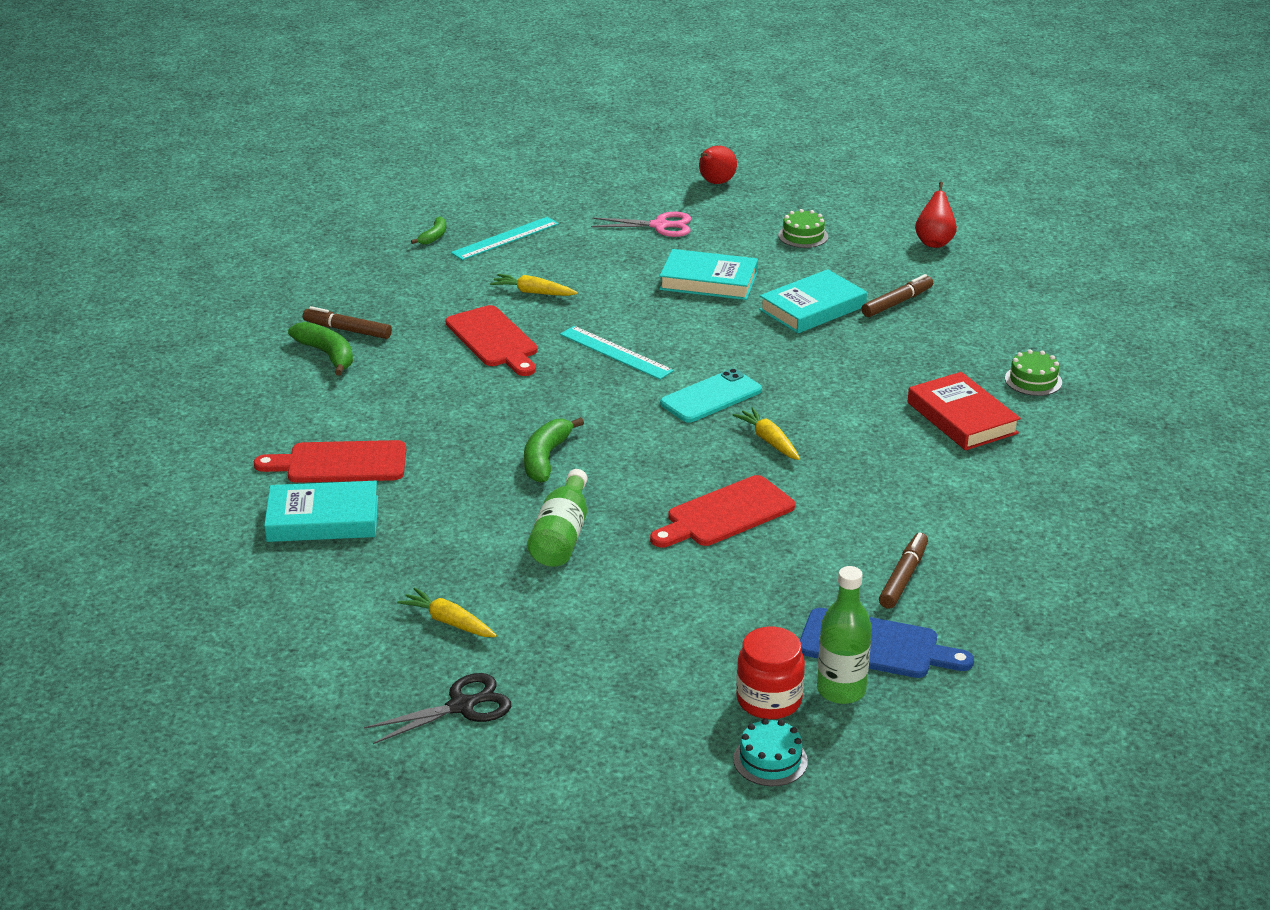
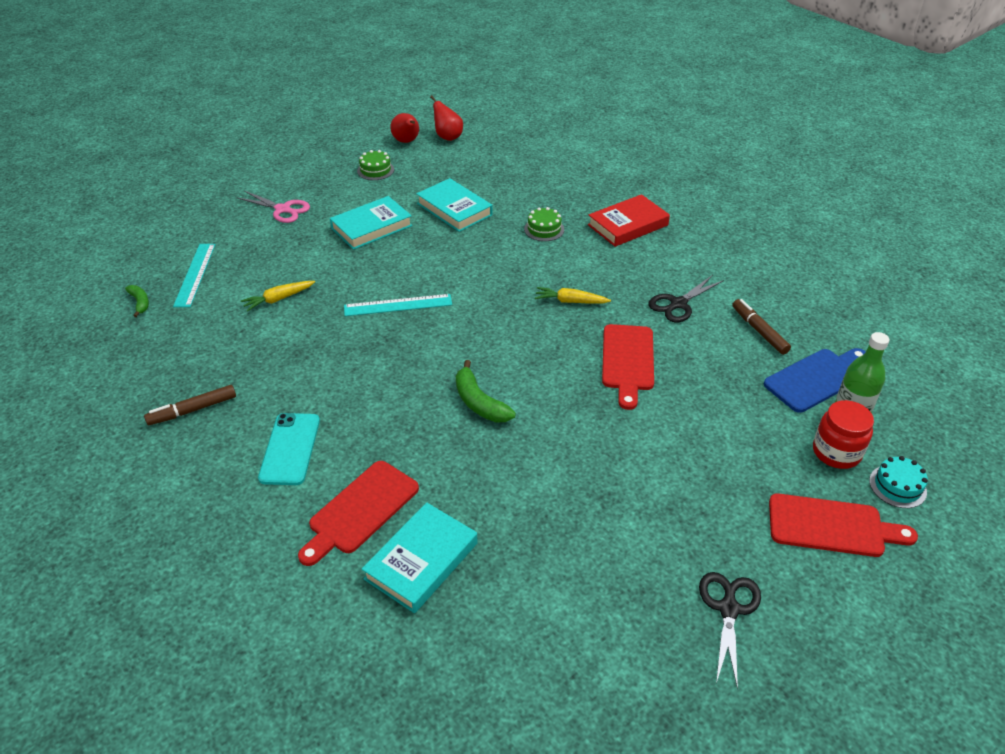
camera: 50 degrees left, 10 degrees up
green banana [288,322,353,376] -> none
yellow carrot [397,588,497,637] -> none
red cutting board [446,305,538,376] -> red cutting board moved to [769,493,918,557]
green bottle [527,469,588,567] -> none
pink scissors [591,212,691,237] -> pink scissors turned 75 degrees clockwise [236,191,310,223]
turquoise phone [660,369,762,423] -> turquoise phone moved to [258,413,320,485]
red pear [699,146,737,184] -> red pear moved to [390,113,419,143]
turquoise book [759,269,867,333] -> turquoise book turned 45 degrees counterclockwise [416,178,493,232]
brown marker [862,274,933,317] -> none
red book [907,372,1021,450] -> red book turned 45 degrees counterclockwise [588,194,670,247]
green cake [1005,349,1062,396] -> green cake moved to [524,207,564,241]
none -> black scissors [649,275,724,322]

